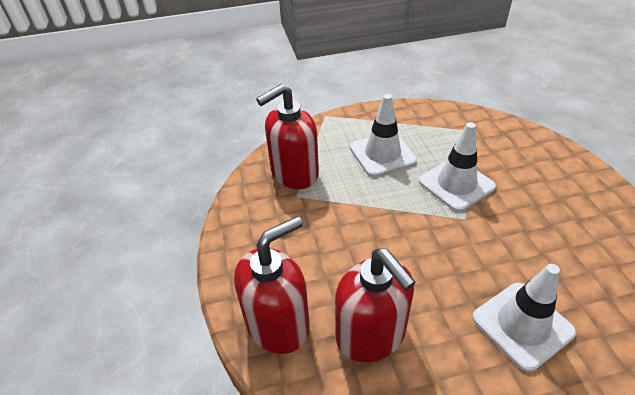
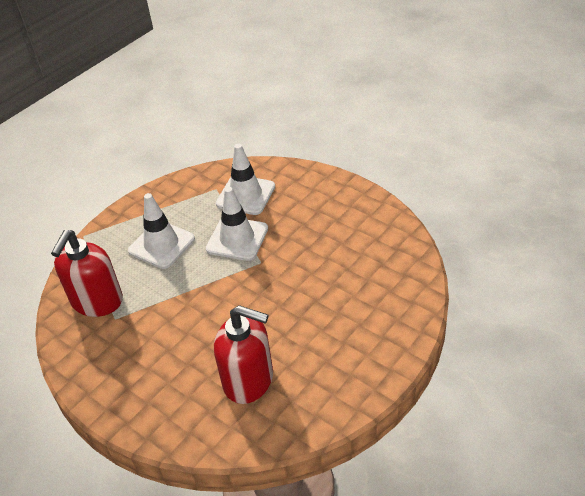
camera: 35 degrees left, 0 degrees up
red soap dispenser [234,216,310,354] -> none
white traffic cone [472,264,576,372] -> white traffic cone moved to [216,144,275,215]

